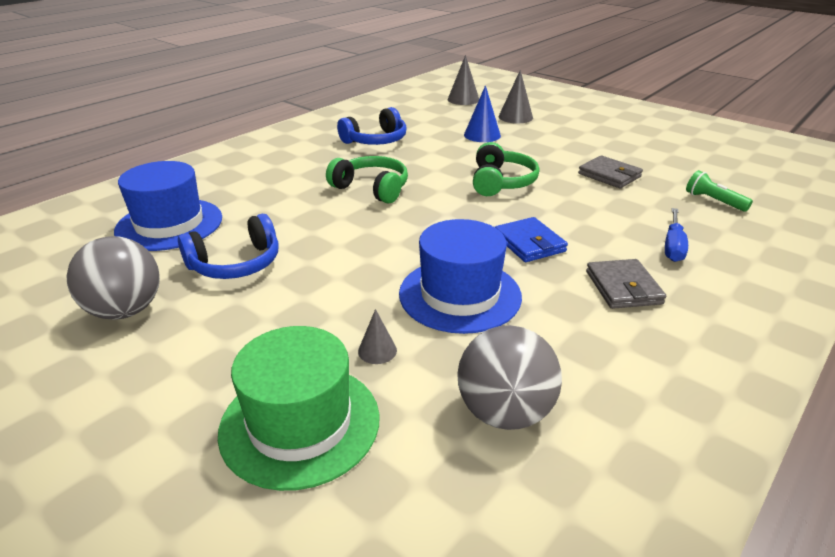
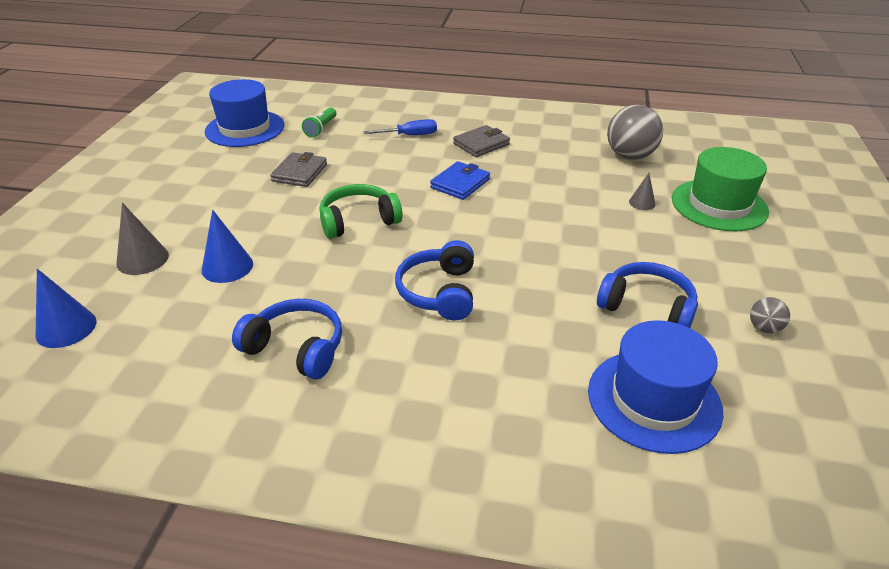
camera: 120 degrees left, 5 degrees up
grey ball [66,236,160,320] -> grey ball [750,297,790,333], size x0.48
green headphones [326,156,408,203] -> blue headphones [395,240,474,321]
blue hat [399,219,522,334] -> blue hat moved to [205,79,284,147]
grey cone [447,55,479,105] -> blue cone [36,269,97,348]

